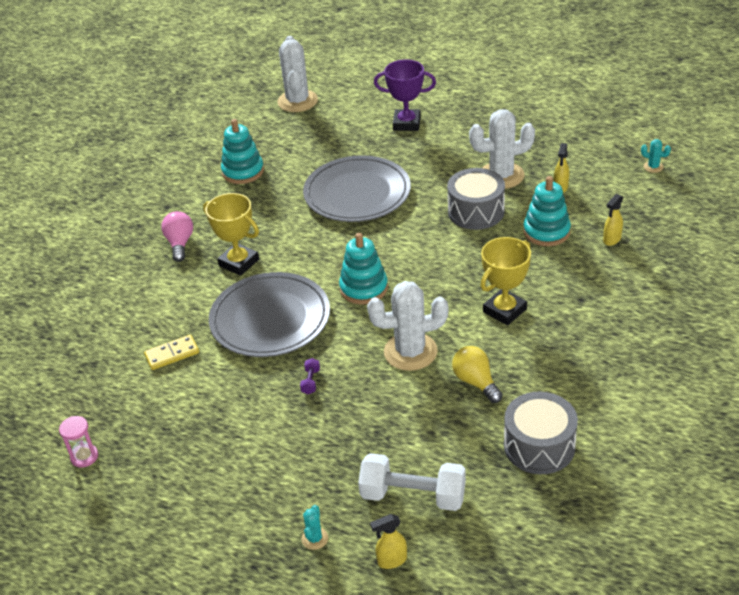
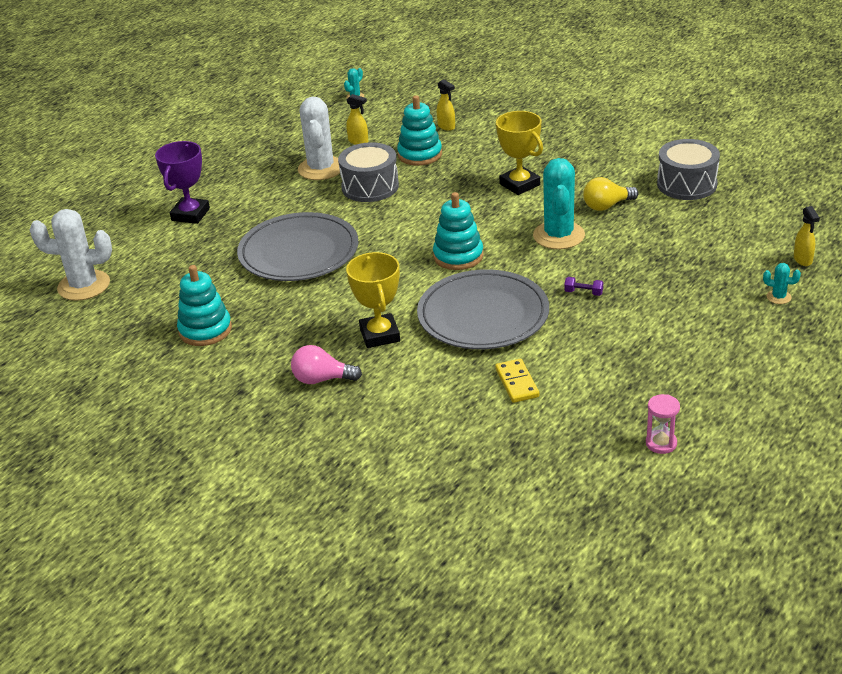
camera: 80 degrees left, 5 degrees down
yellow trophy [203,193,259,276] -> yellow trophy turned 60 degrees counterclockwise [346,252,400,348]
white dumbbell [358,453,466,511] -> none
white cactus [367,281,448,371] -> turquoise cactus [533,158,585,249]

